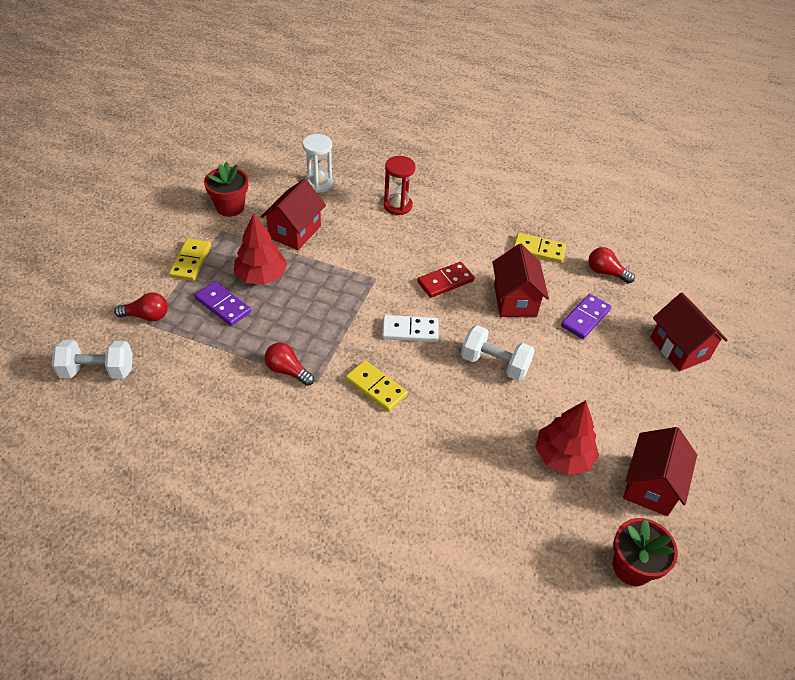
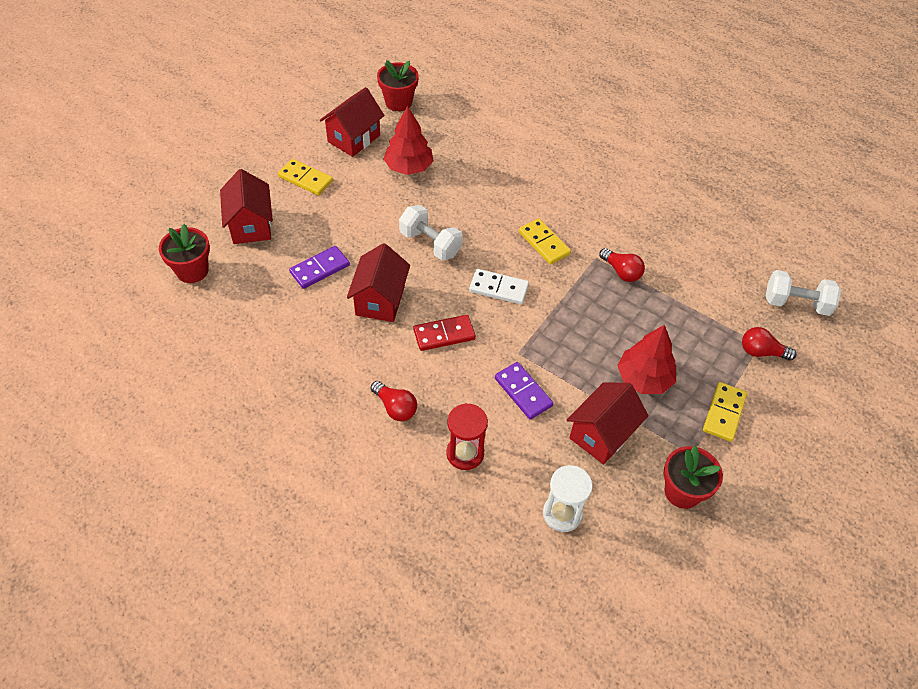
camera: 165 degrees left, 5 degrees up
purple domino [195,281,251,326] -> purple domino moved to [495,362,553,420]
yellow domino [514,233,566,263] -> yellow domino moved to [278,159,333,196]
red light bulb [588,247,635,284] -> red light bulb moved to [371,381,417,421]
none -> red flower pot [159,224,210,283]

